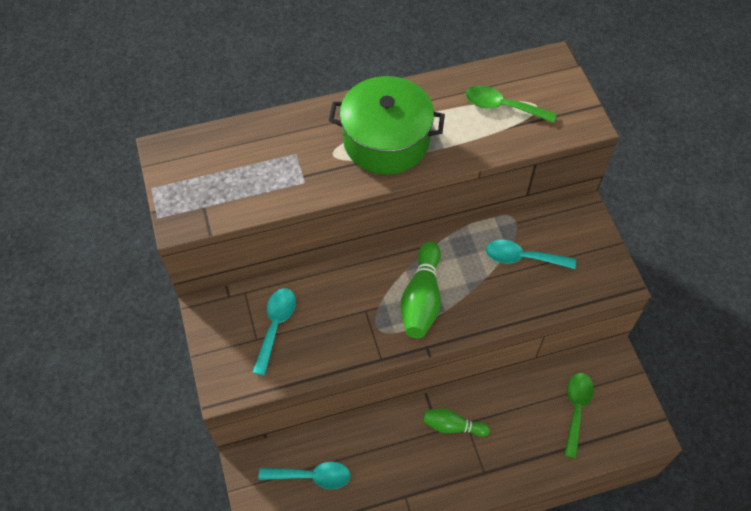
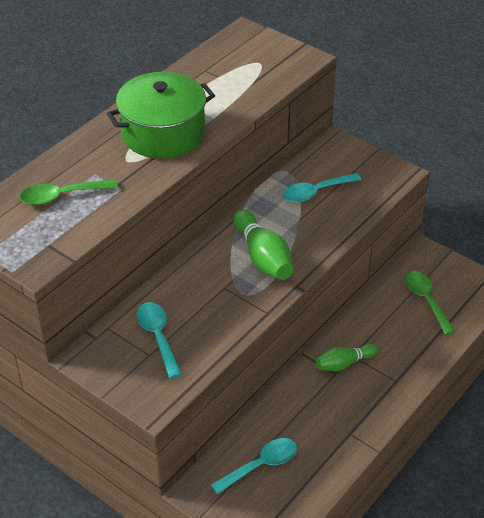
camera: 35 degrees left, 15 degrees down
green spoon [466,85,557,123] -> green spoon moved to [20,179,118,205]

